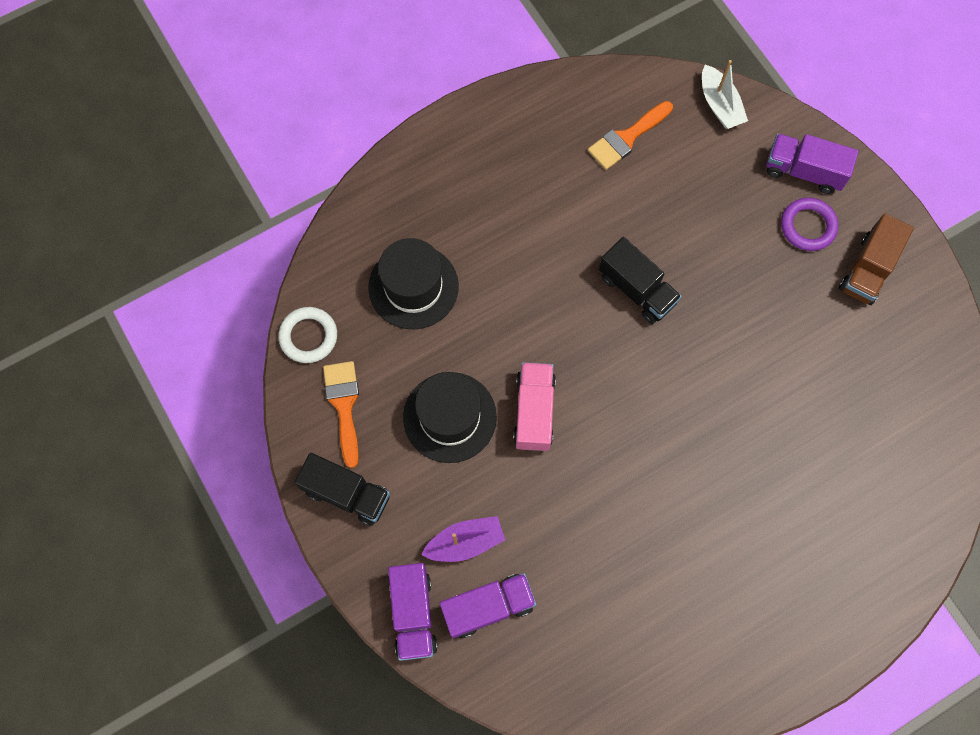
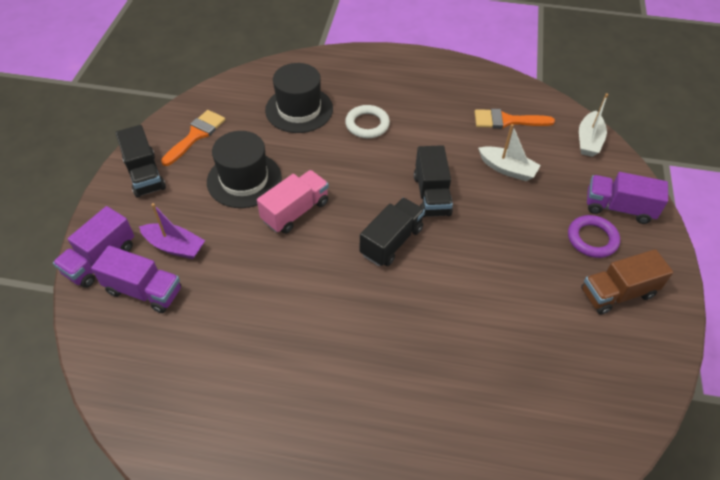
camera: 40 degrees right, 20 degrees down
white ring [278,307,337,363] -> white ring moved to [345,105,390,138]
purple truck [767,134,858,194] -> purple truck turned 45 degrees counterclockwise [587,172,668,224]
none -> black truck [359,198,425,266]
none -> white boat [478,124,541,181]

